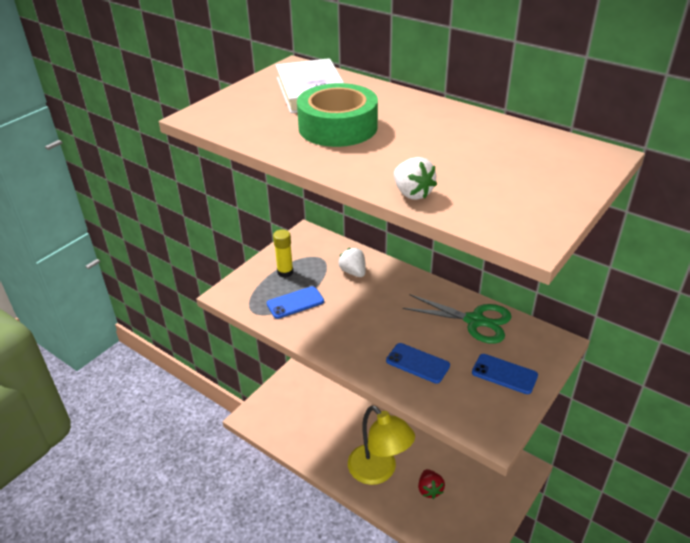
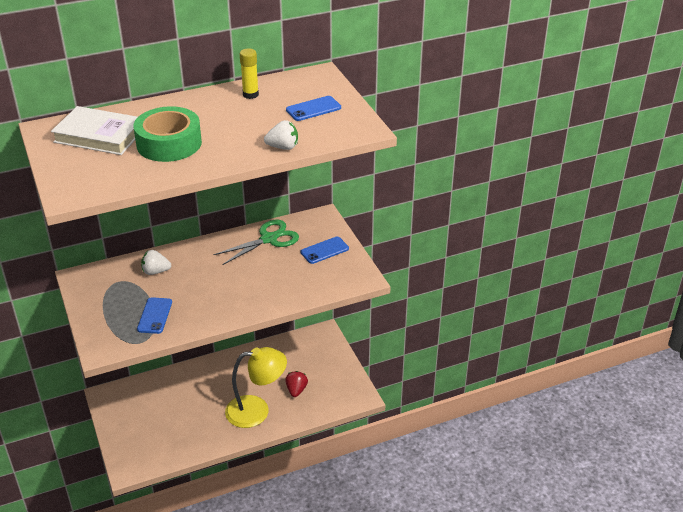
camera: 60 degrees left, 0 degrees up
yellow glue stick [273,230,293,278] -> yellow glue stick moved to [239,49,259,99]
blue phone [386,343,450,384] -> blue phone moved to [286,96,341,121]
red strawberry [418,469,445,499] -> red strawberry turned 105 degrees counterclockwise [285,371,308,397]

